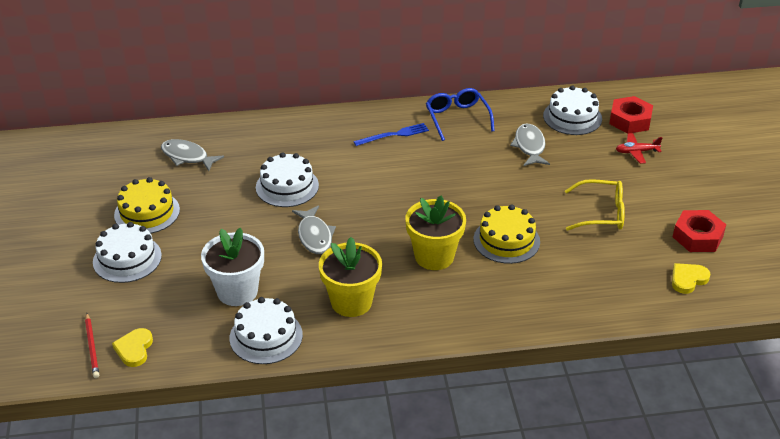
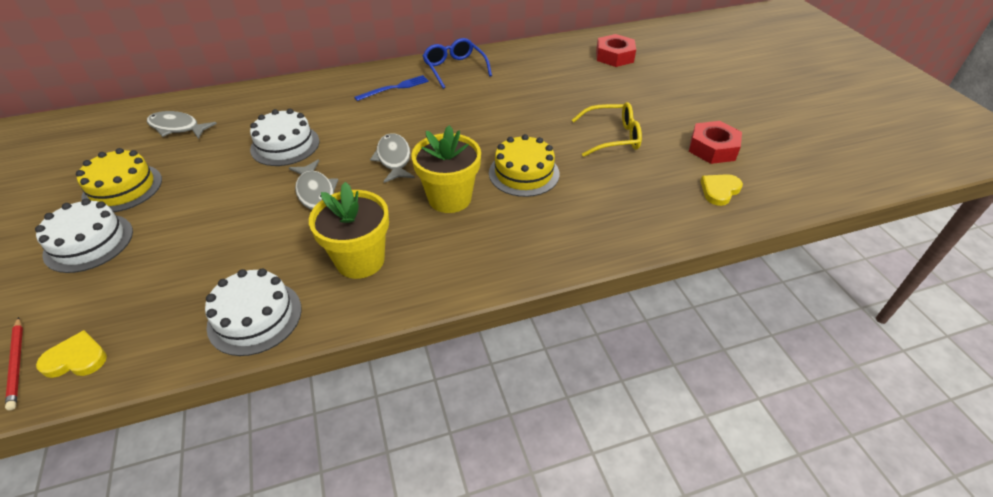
camera: 10 degrees left, 5 degrees up
yellow heart [112,328,153,367] -> yellow heart turned 90 degrees clockwise [36,330,107,378]
white flower pot [201,228,264,306] -> none
grey fish [510,123,550,166] -> grey fish moved to [370,133,415,183]
white cake [543,85,602,135] -> none
red plane [616,133,662,164] -> none

